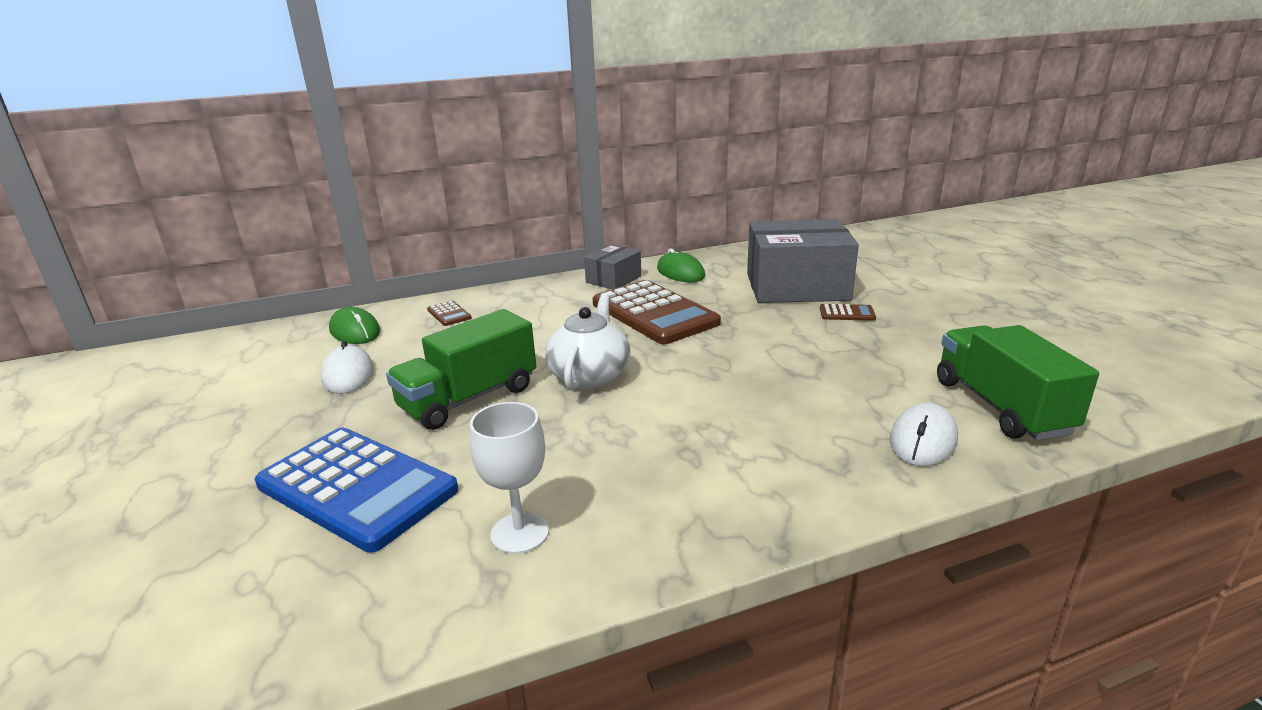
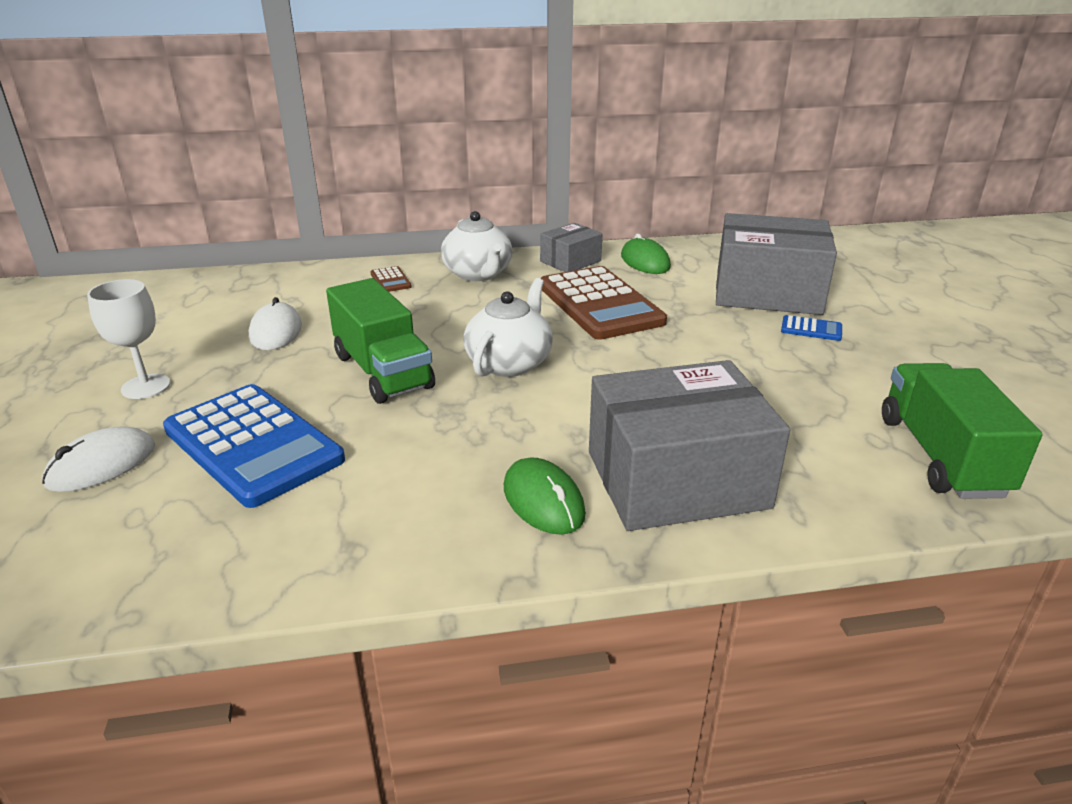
camera: 10 degrees right, 5 degrees up
green mouse [329,307,380,344] -> green mouse moved to [504,457,586,535]
green truck [386,309,536,430] -> green truck turned 90 degrees counterclockwise [326,278,435,404]
white goblet [470,402,549,554] -> white goblet moved to [87,279,170,399]
brown calculator [820,304,876,321] -> blue calculator [781,315,842,341]
white mouse [890,402,958,466] -> white mouse moved to [42,426,155,492]
none -> white teapot [441,211,512,281]
none -> grey box [589,360,790,531]

